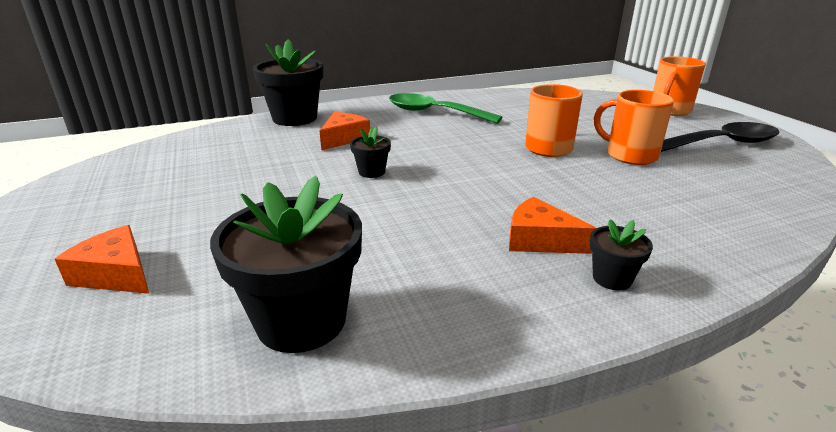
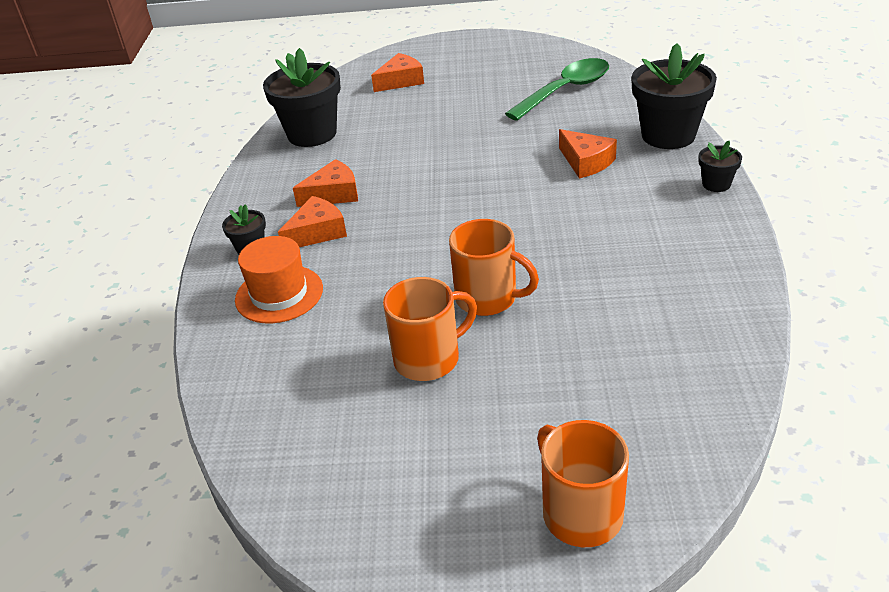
camera: 115 degrees right, 10 degrees up
black flower pot [350,127,391,178] -> black flower pot moved to [698,141,742,192]
green spoon [389,93,503,124] -> green spoon moved to [505,58,609,121]
black spoon [661,122,779,152] -> none
none -> orange hat [235,236,323,324]
none -> orange cheese [293,159,358,207]

